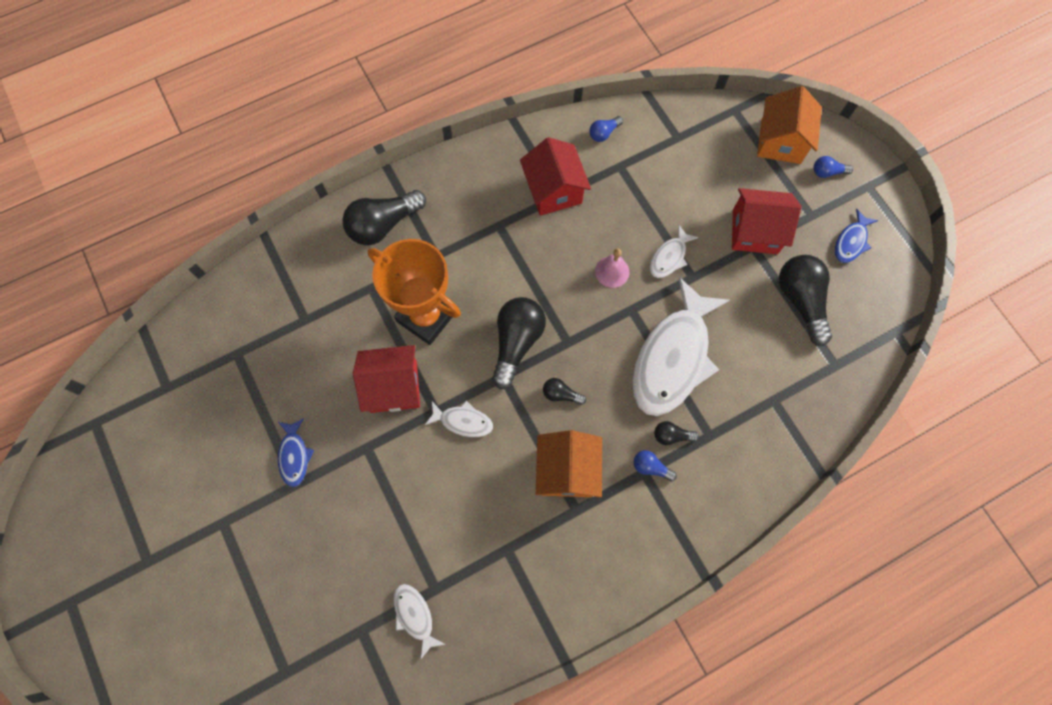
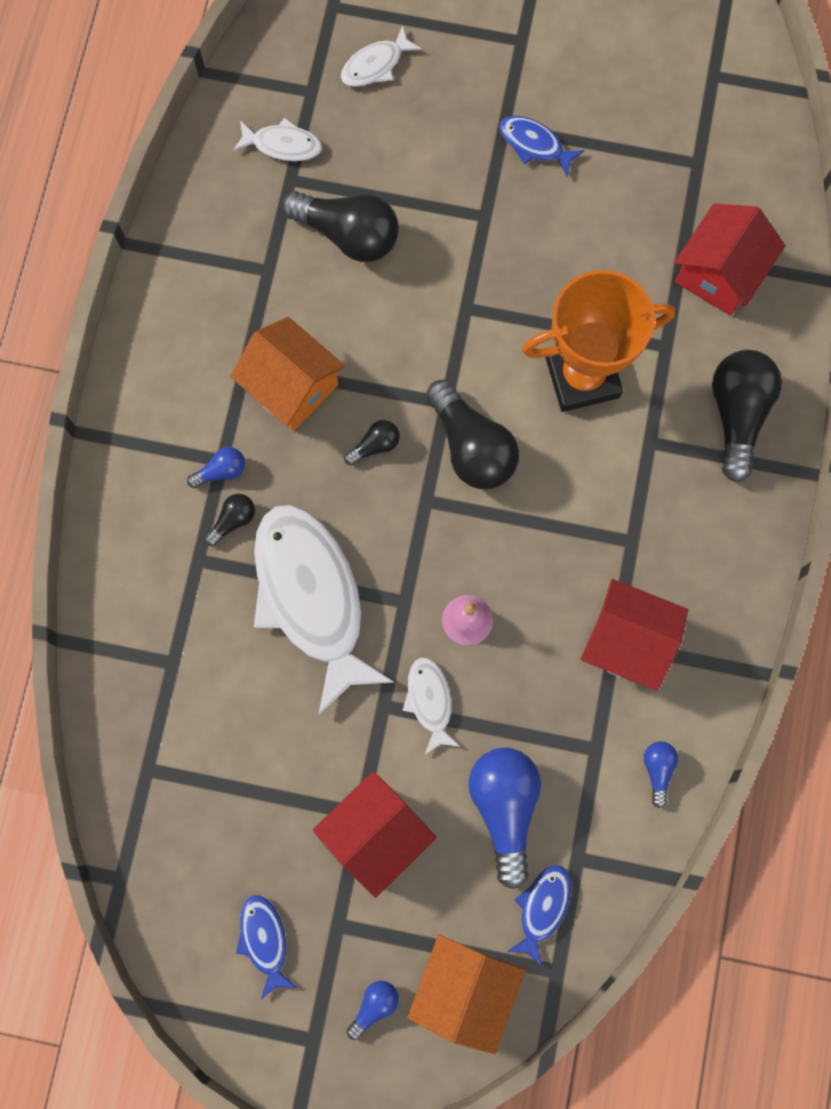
camera: 130 degrees right, 5 degrees up
red house [353,345,420,413] -> red house moved to [674,203,785,316]
white fish [425,401,493,437] -> white fish moved to [341,25,422,87]
orange house [757,86,822,164] -> orange house turned 60 degrees clockwise [407,934,526,1054]
black light bulb [779,255,832,346] -> black light bulb moved to [282,191,399,262]
none -> blue light bulb [469,748,541,889]
none -> blue fish [507,865,571,967]

